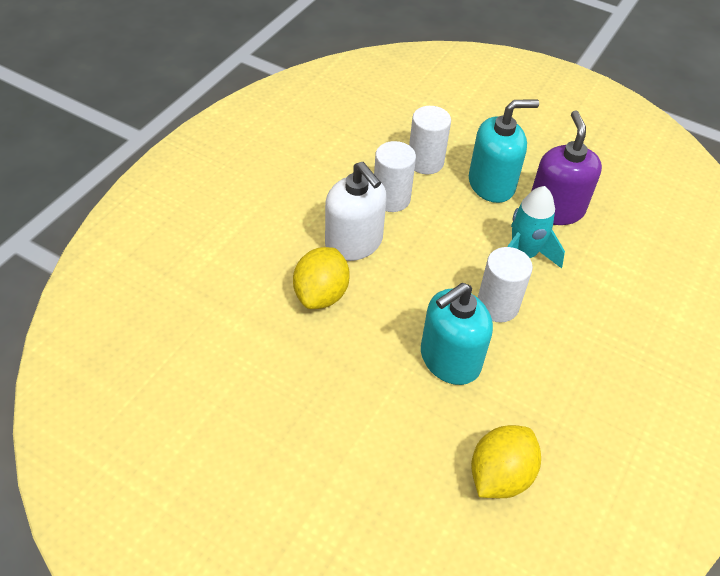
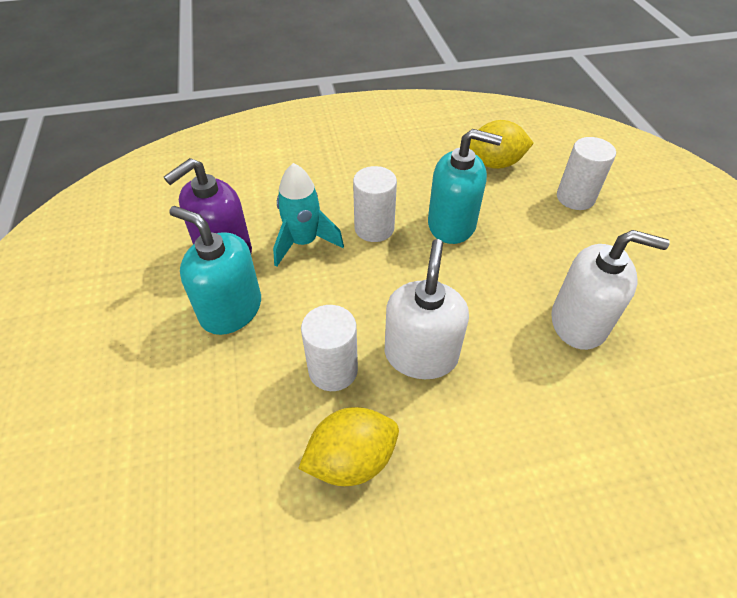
camera: 130 degrees left, 0 degrees up
yellow lemon [293,247,350,309] -> yellow lemon moved to [298,407,399,486]
white cylinder [409,106,451,174] -> white cylinder moved to [557,137,616,210]
none -> white soap dispenser [551,230,670,350]

